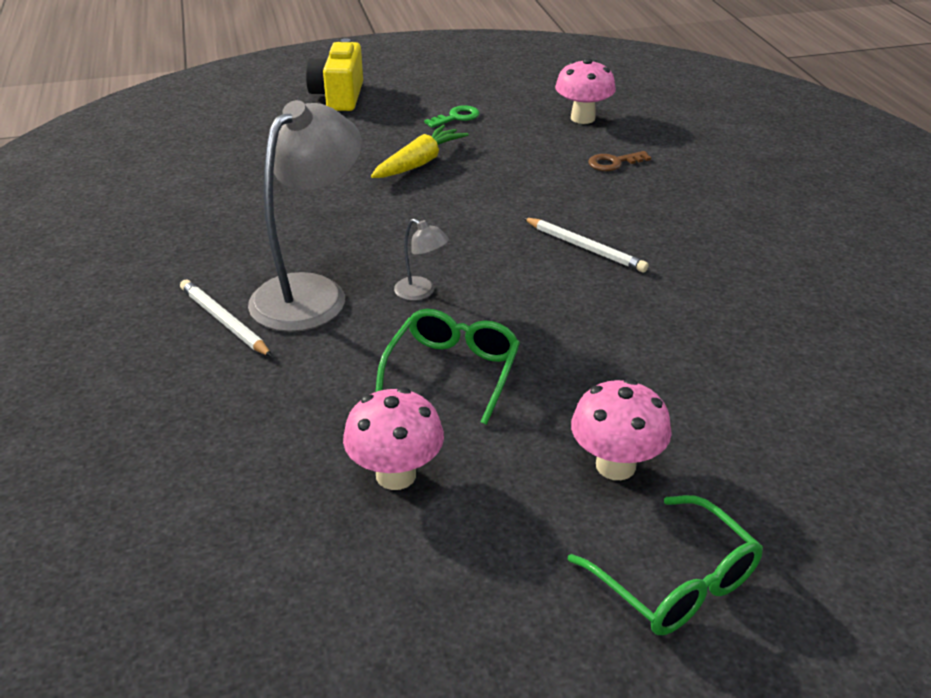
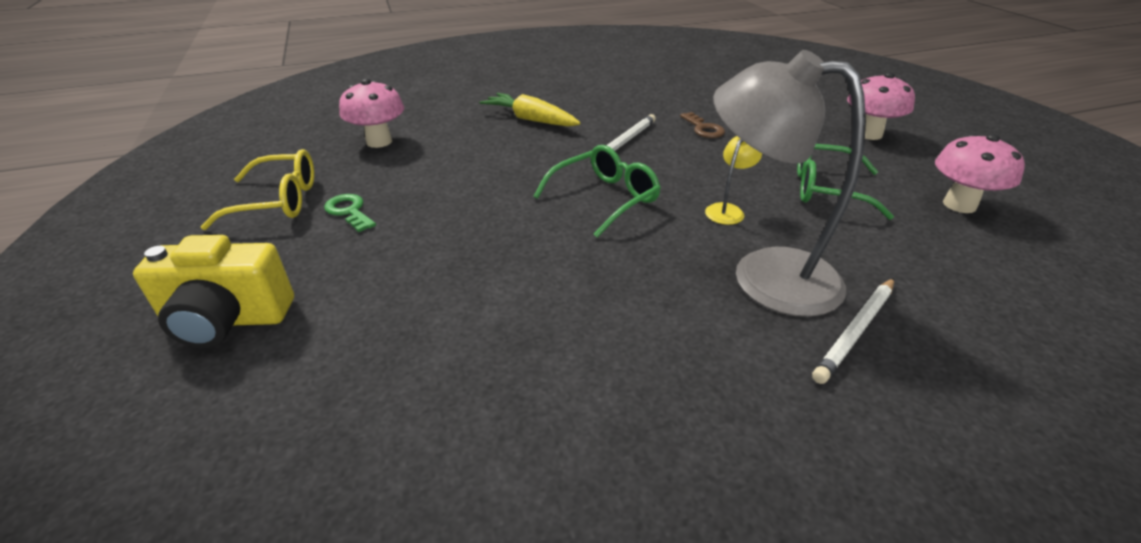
camera: 95 degrees left, 0 degrees up
yellow carrot [371,125,469,178] -> yellow carrot moved to [480,93,580,127]
grey lamp [394,218,449,301] -> yellow lamp [705,136,762,225]
green glasses [567,495,763,635] -> green glasses moved to [534,145,661,238]
brown key [588,151,651,171] -> brown key moved to [680,112,725,138]
none -> yellow glasses [201,149,314,230]

